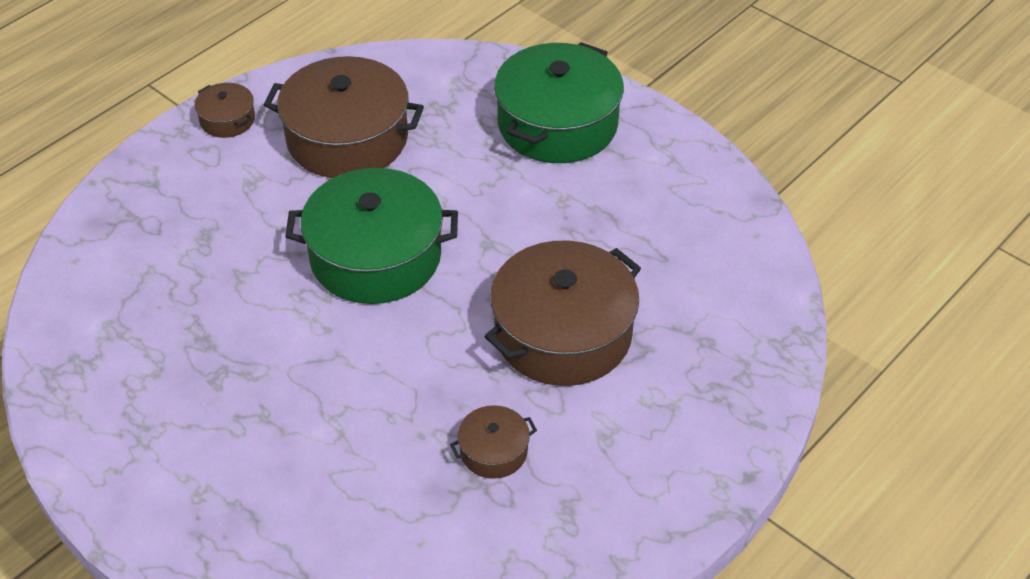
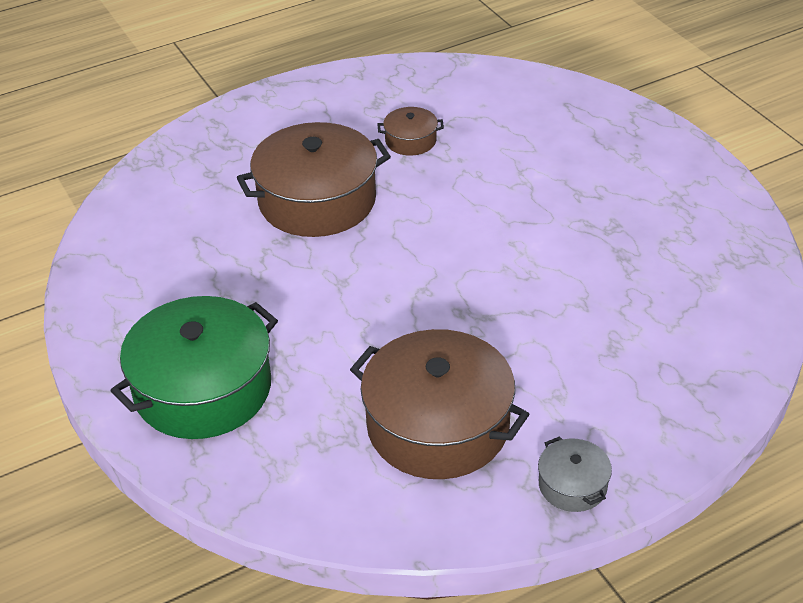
camera: 160 degrees left, 5 degrees down
brown pot [194,83,255,138] -> grey pot [538,436,612,512]
green pot [285,168,458,304] -> none

